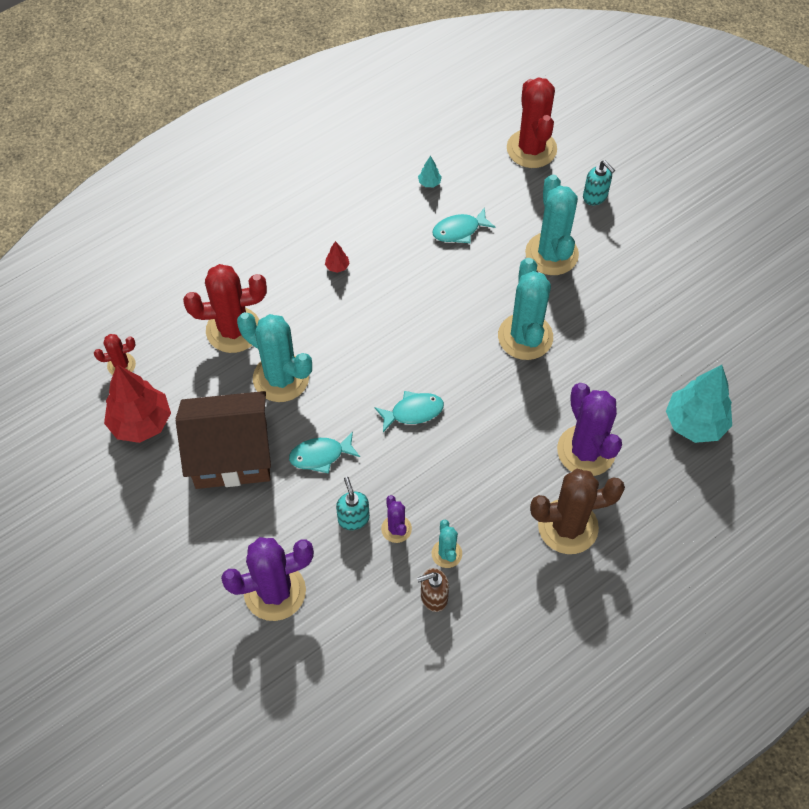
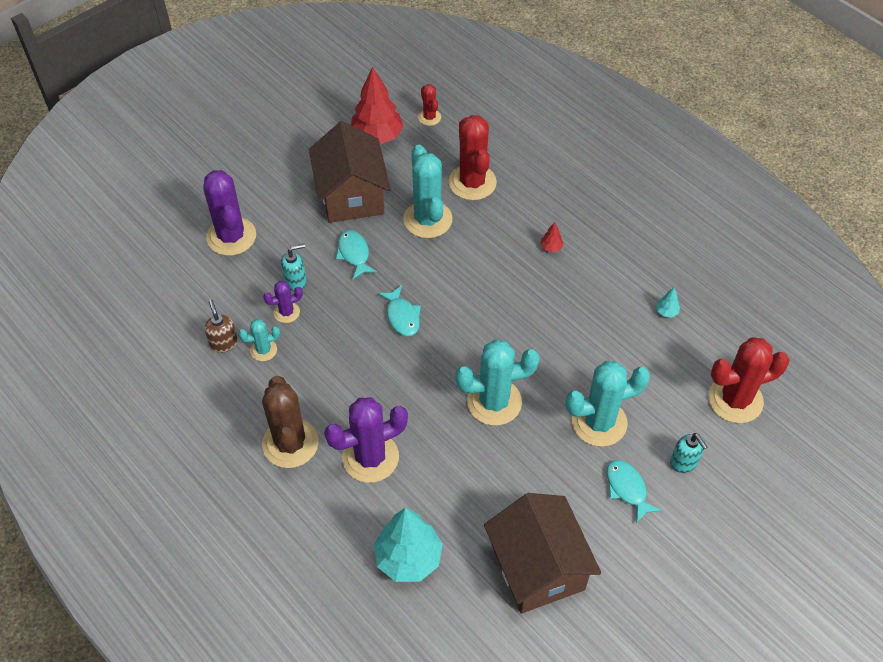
camera: 85 degrees right, 5 degrees down
turquoise cactus [237,312,312,402] -> turquoise cactus turned 45 degrees counterclockwise [403,145,453,238]
turquoise fish [432,207,495,243] -> turquoise fish moved to [607,460,662,524]
turquoise soap dispenser [583,160,615,205] -> turquoise soap dispenser turned 75 degrees counterclockwise [670,433,707,473]
none -> brown house [484,493,601,613]

